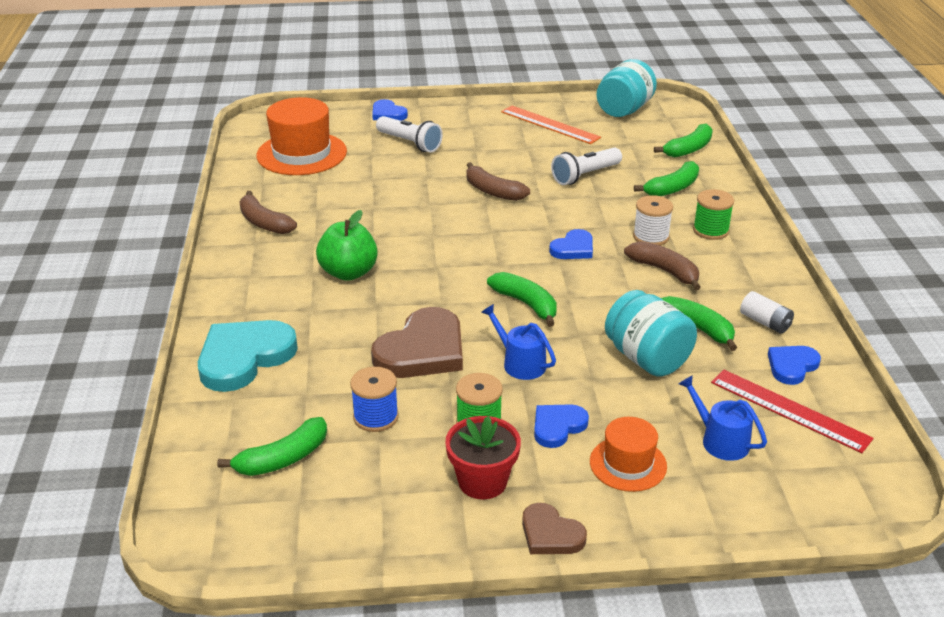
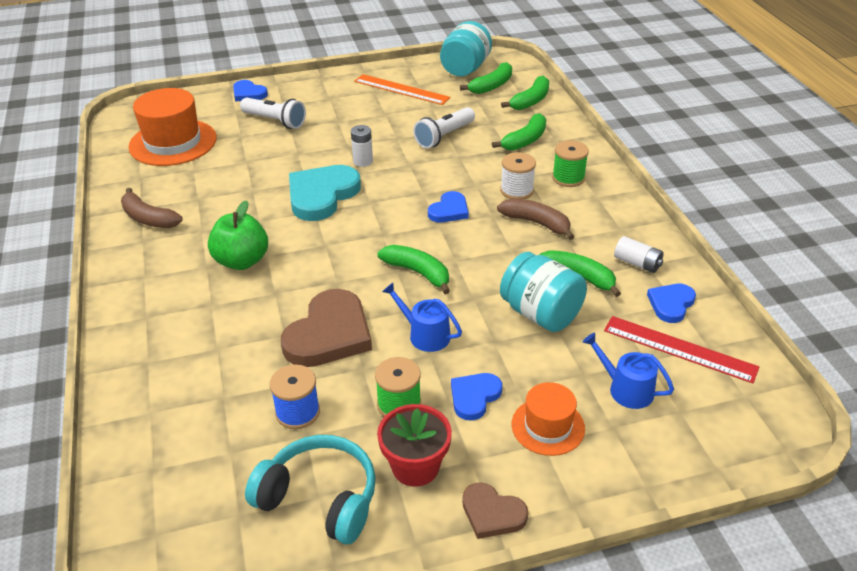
camera: 10 degrees left, 5 degrees up
turquoise heart [198,320,298,392] -> turquoise heart moved to [289,165,361,221]
green banana [217,417,327,476] -> green banana moved to [460,62,512,94]
brown banana [466,162,530,201] -> white battery [351,125,373,167]
none -> turquoise headphones [245,435,376,544]

